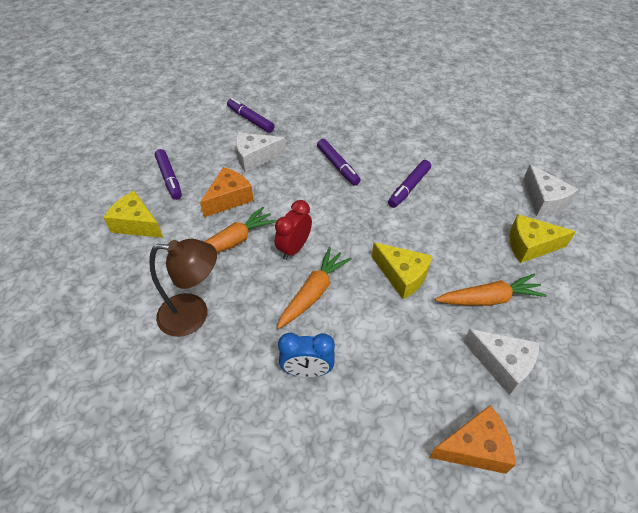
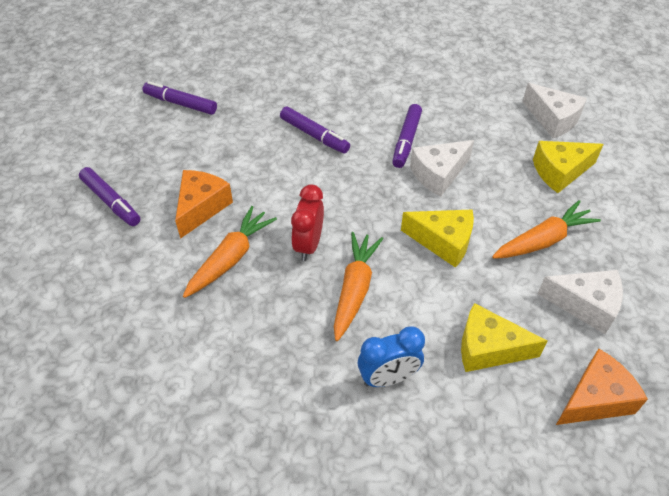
camera: 20 degrees left, 0 degrees up
yellow cheese [103,191,163,238] -> yellow cheese moved to [461,303,548,372]
brown lamp [149,239,217,337] -> none
white cheese [236,132,286,172] -> white cheese moved to [410,140,474,197]

